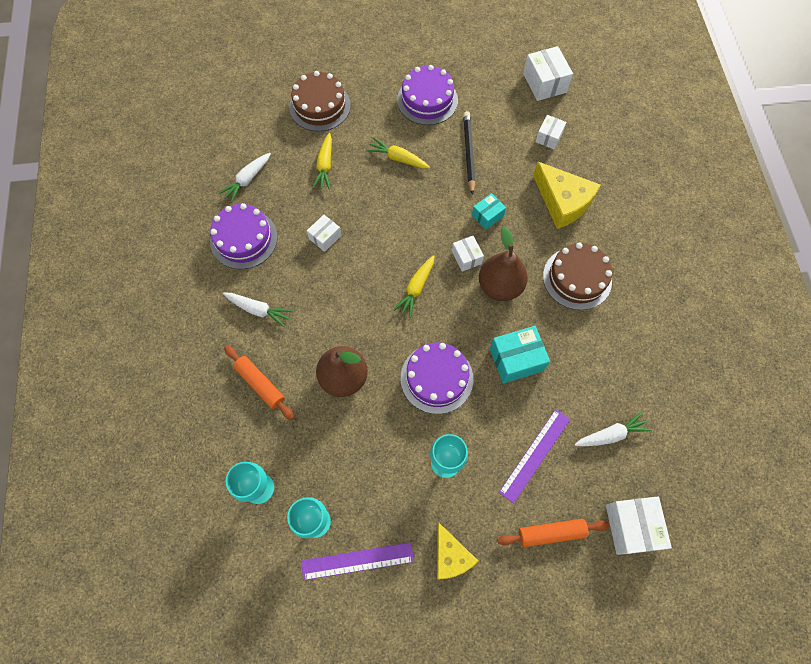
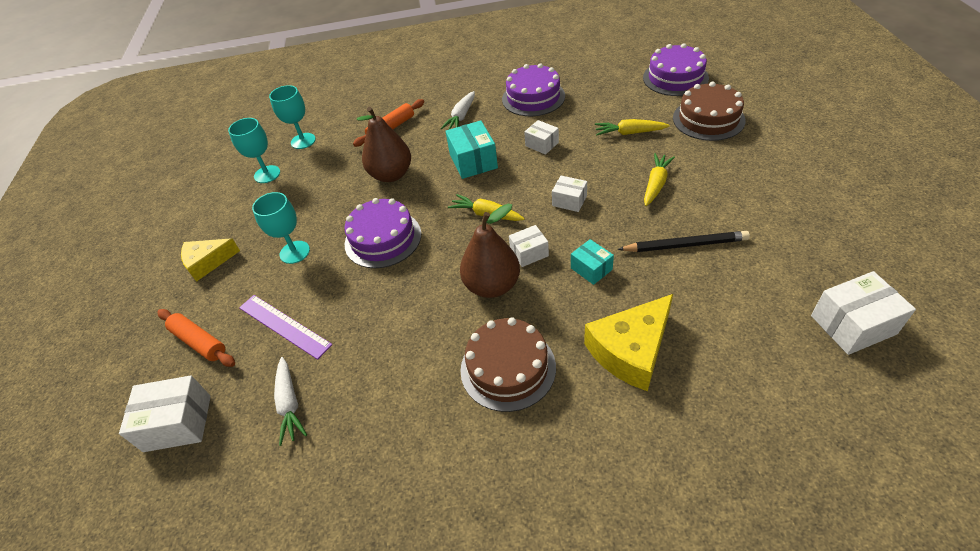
camera: 95 degrees right, 20 degrees down
white carrot [218,153,271,203] -> none
purple ruler [301,542,414,580] -> none
purple cake [397,65,458,125] -> purple cake moved to [643,43,709,96]
turquoise box [490,326,550,383] -> turquoise box moved to [445,120,498,179]
orange rolling pin [497,519,609,547] -> orange rolling pin turned 45 degrees counterclockwise [158,309,235,367]
white box [535,115,566,149] -> white box moved to [552,176,587,212]

